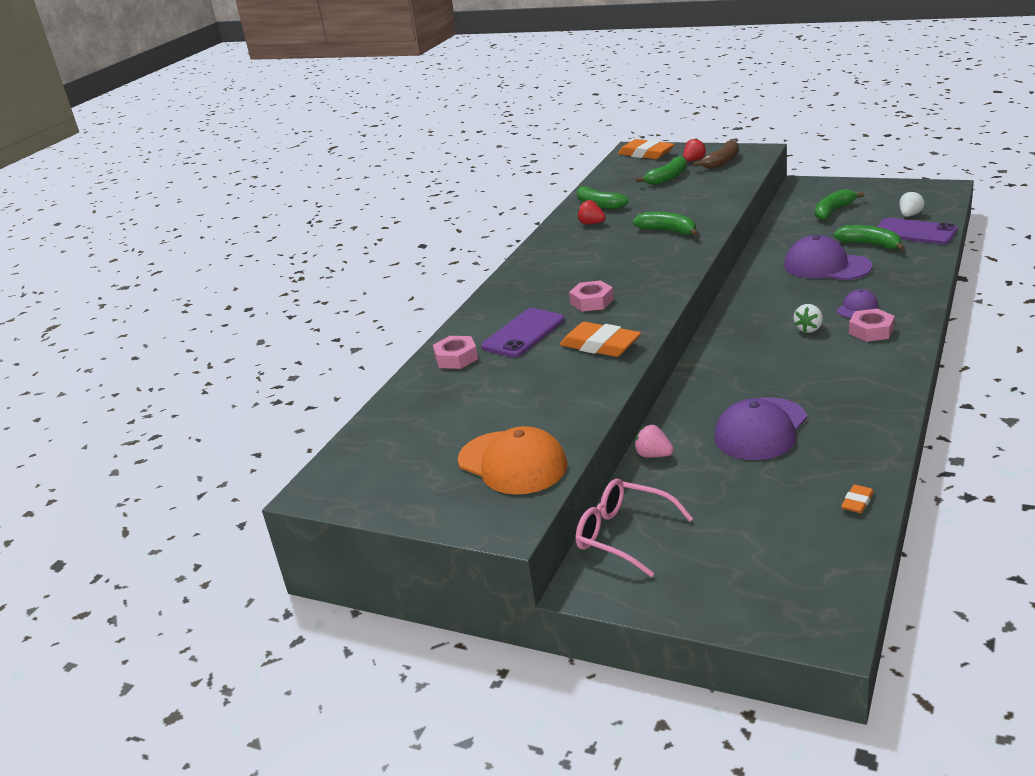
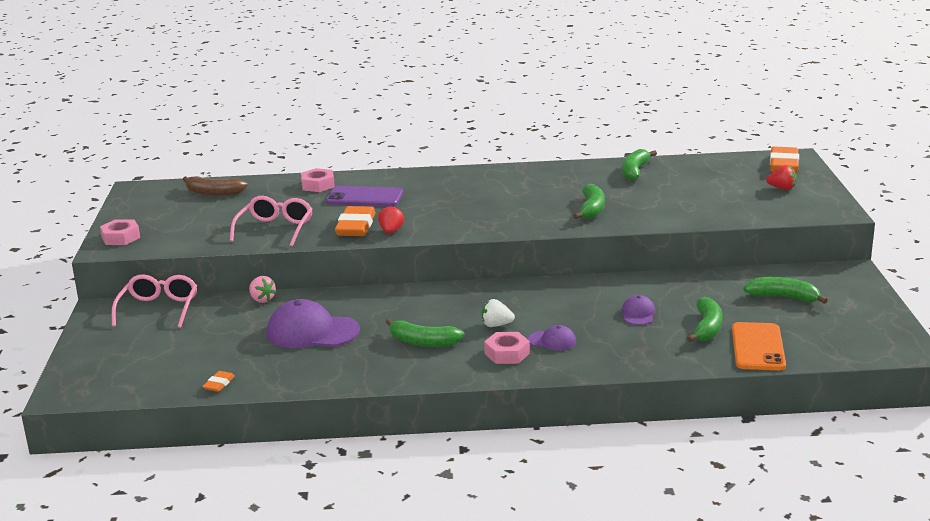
camera: 60 degrees right, 5 degrees down
orange cap [458,426,567,495] -> none
pink nut [569,280,614,312] -> pink nut moved to [100,219,140,245]
red strawberry [577,200,606,224] -> red strawberry moved to [378,205,404,234]
pink strawberry [634,425,674,458] -> pink strawberry turned 135 degrees clockwise [249,276,276,303]
green banana [636,156,687,185] -> green banana moved to [386,318,465,347]
brown banana [693,140,738,169] -> brown banana moved to [183,176,248,196]
purple cap [784,235,872,280] -> purple cap [621,295,656,325], size x0.50
orange eraser [841,485,874,513] -> orange eraser turned 75 degrees counterclockwise [202,371,235,392]
purple phone [877,218,958,244] -> orange phone [732,322,786,370]
white strawberry [899,191,925,217] -> none
none -> pink glasses [230,196,313,247]

